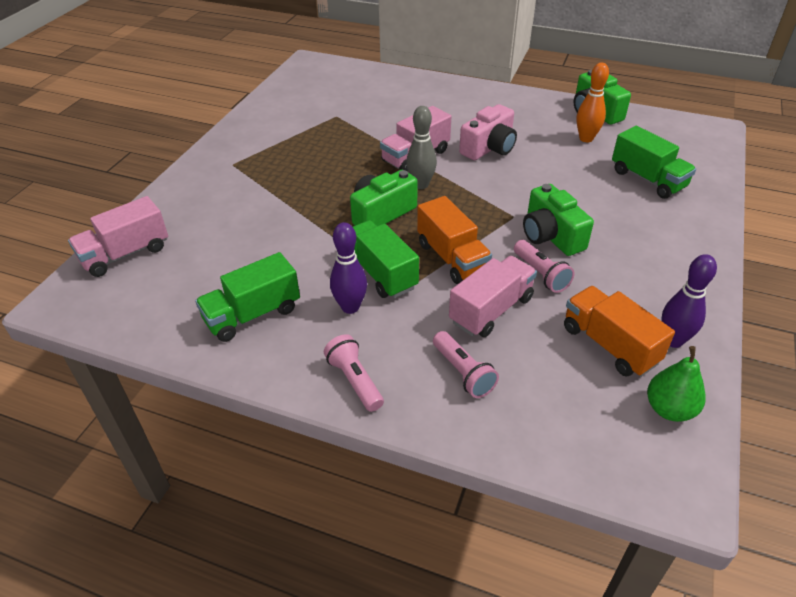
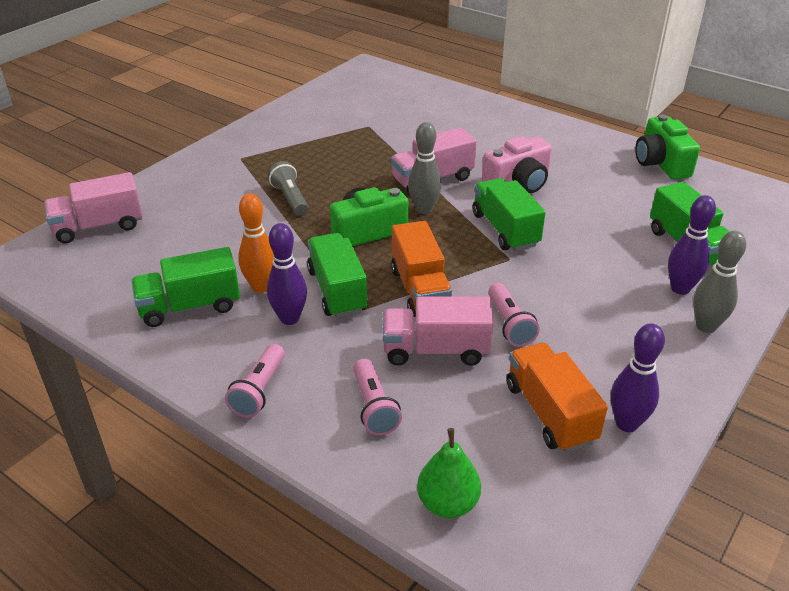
camera: 15 degrees right, 5 degrees down
pink flashlight [324,334,384,412] -> pink flashlight turned 150 degrees counterclockwise [225,344,285,418]
pink truck [449,256,537,337] -> pink truck turned 150 degrees counterclockwise [383,297,494,366]
green camera [523,184,594,256] -> none
orange bowling pin [577,63,609,142] -> orange bowling pin moved to [238,194,274,293]
green pear [647,346,706,422] -> green pear moved to [417,428,481,518]
none -> grey flashlight [268,161,308,215]
none -> green truck [472,178,546,251]
none -> purple bowling pin [668,195,716,295]
none -> grey bowling pin [693,231,746,333]

